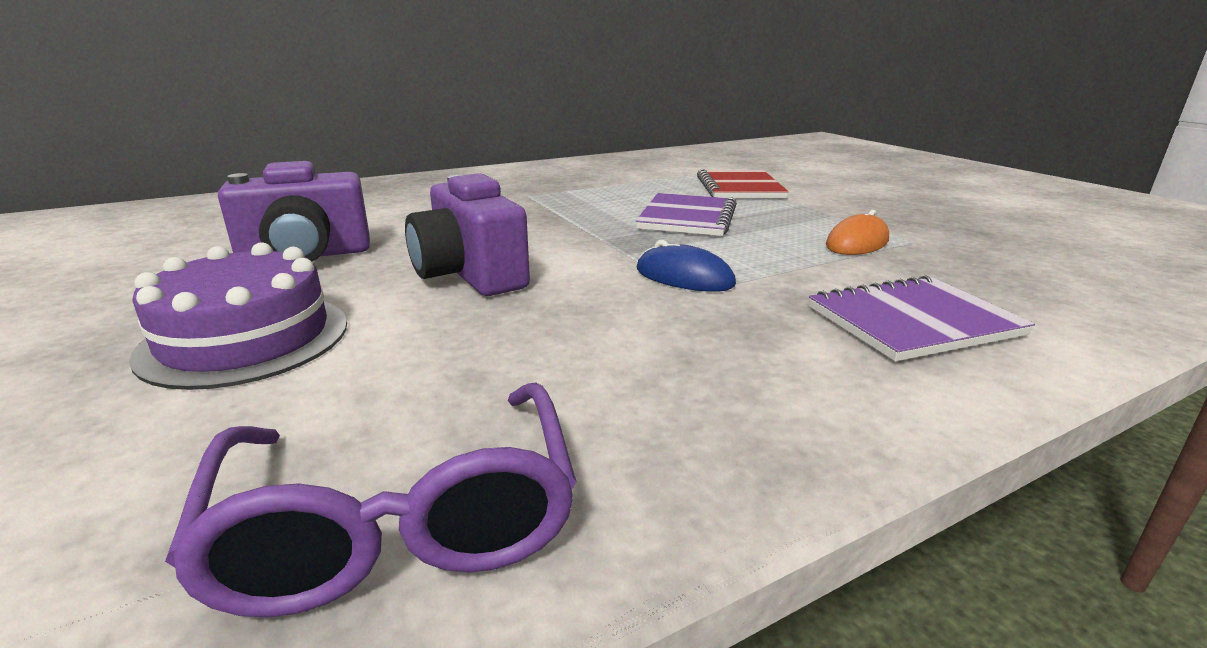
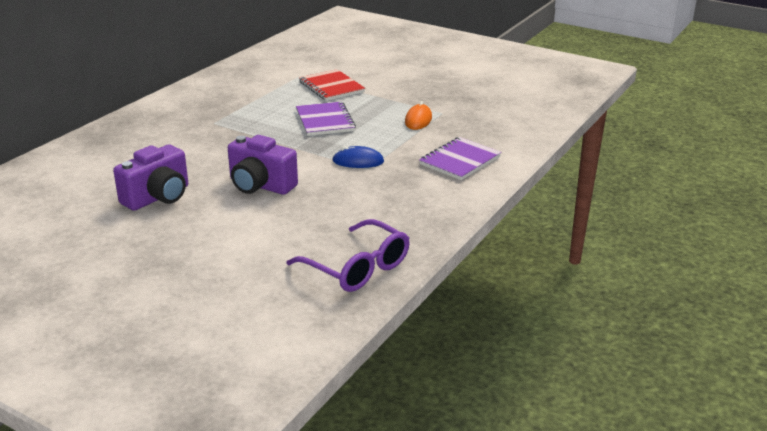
camera: 30 degrees left, 5 degrees up
purple cake [129,242,347,390] -> none

